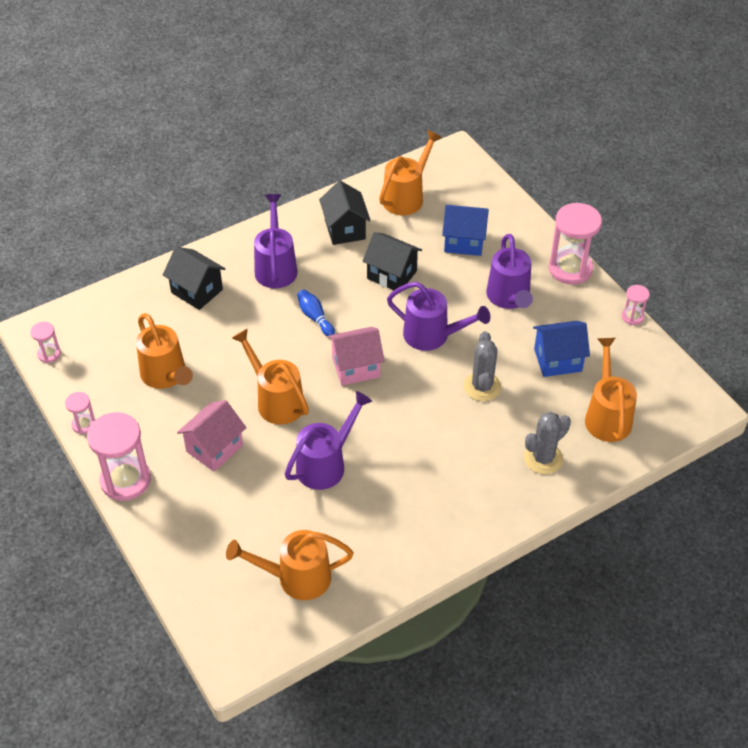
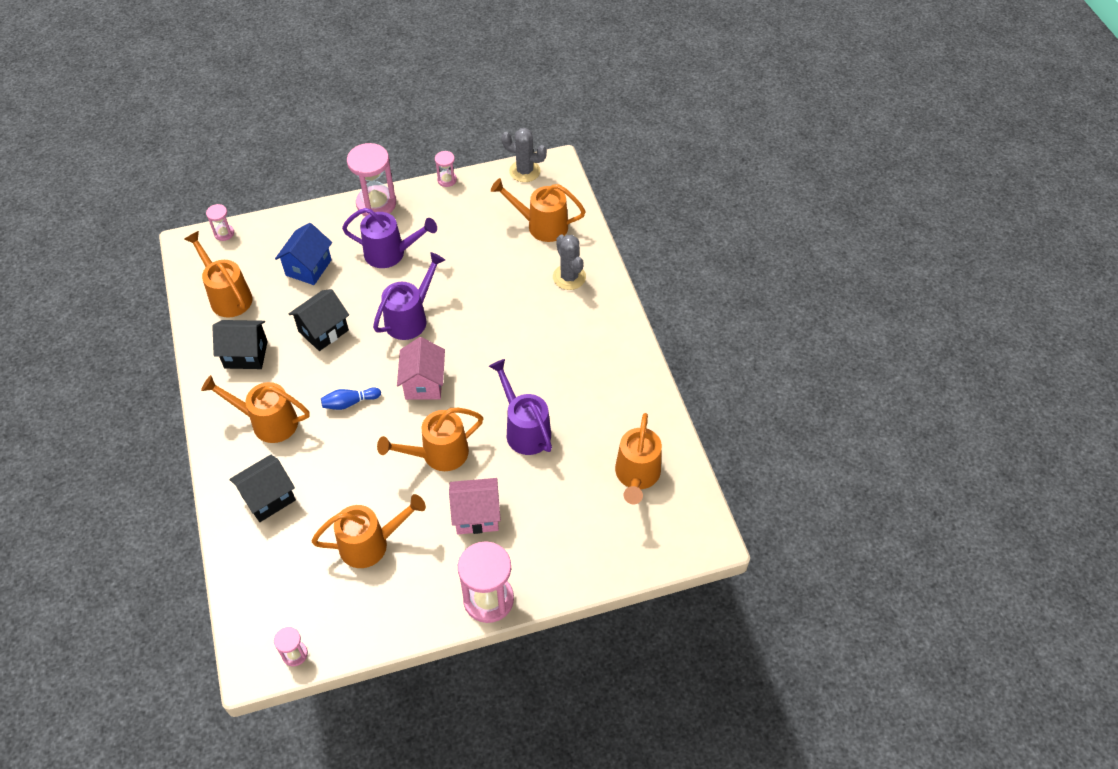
camera: 75 degrees left, 5 degrees up
pink hourglass [65,392,95,434] -> pink hourglass moved to [206,204,234,241]
pink house [177,400,246,472] -> pink house turned 60 degrees counterclockwise [449,478,501,534]
purple watering can [254,194,298,288] -> orange watering can [201,375,310,443]
grey cactus [463,331,501,401] -> grey cactus moved to [501,128,547,182]
blue house [533,321,590,377] -> none

